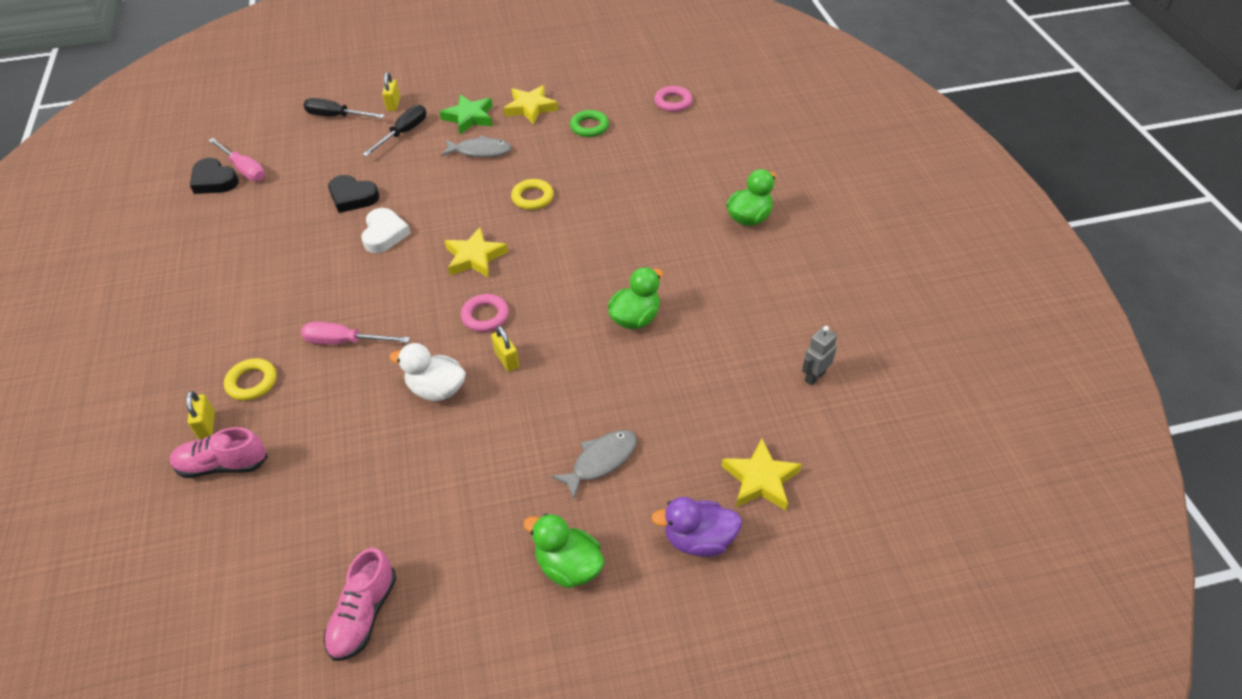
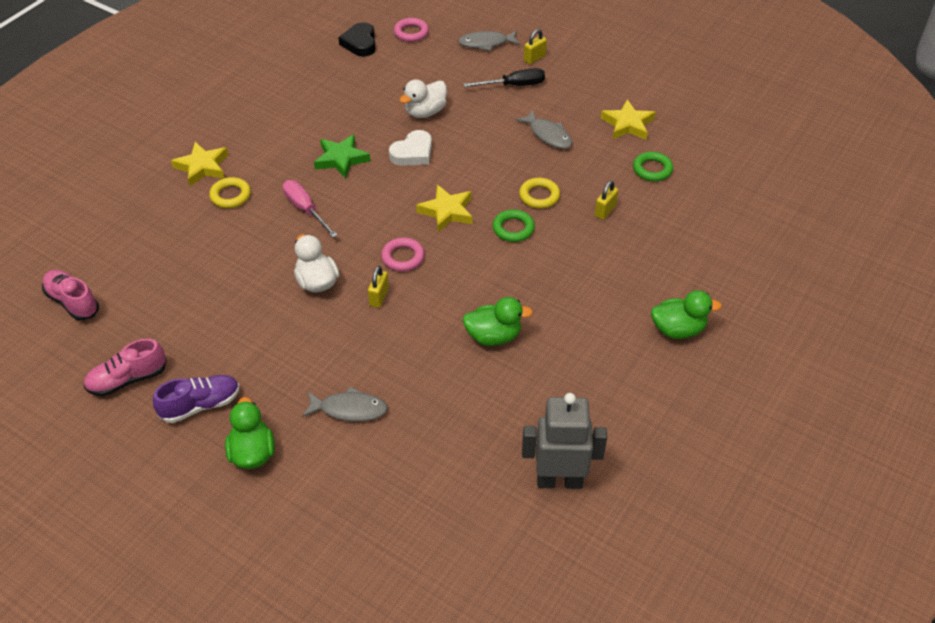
camera: 45 degrees right, 0 degrees up
pink shoe [170,427,268,478] -> pink shoe moved to [42,270,99,321]
yellow padlock [186,391,215,439] -> yellow padlock moved to [595,181,619,220]
pink screwdriver [208,138,265,181] -> none
black screwdriver [303,98,385,118] -> grey fish [458,31,520,51]
black heart [328,175,379,213] -> white duck [400,79,447,118]
green star [439,95,493,134] -> green star moved to [314,134,370,179]
purple duck [651,497,742,557] -> none
pink ring [654,86,693,112] -> pink ring moved to [394,18,429,42]
yellow star [722,438,802,510] -> yellow star moved to [171,142,228,186]
grey robot [802,326,837,385] -> grey robot [522,393,607,489], size x1.95
none -> purple shoe [153,375,240,423]
none -> green ring [493,209,535,242]

